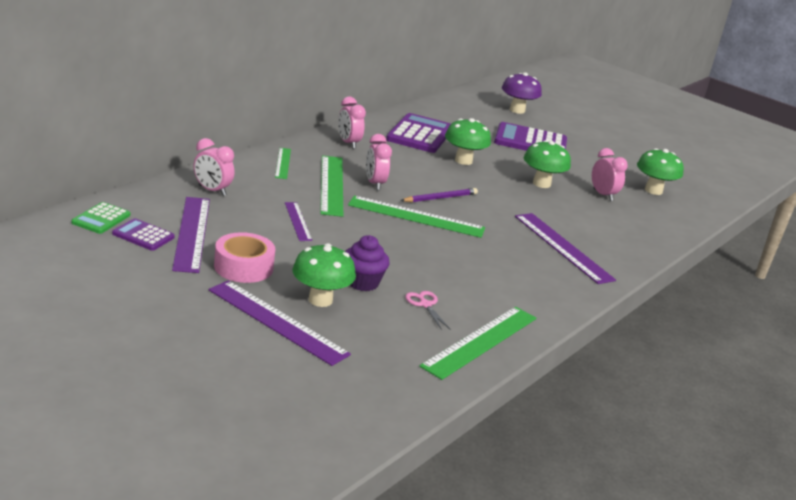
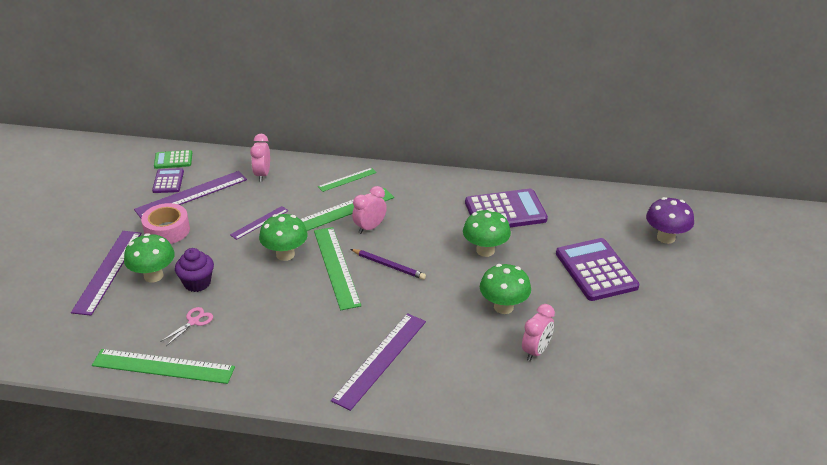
camera: 65 degrees right, 10 degrees up
pink clock [338,97,366,149] -> none
green mushroom [637,148,684,195] -> green mushroom moved to [259,214,308,261]

